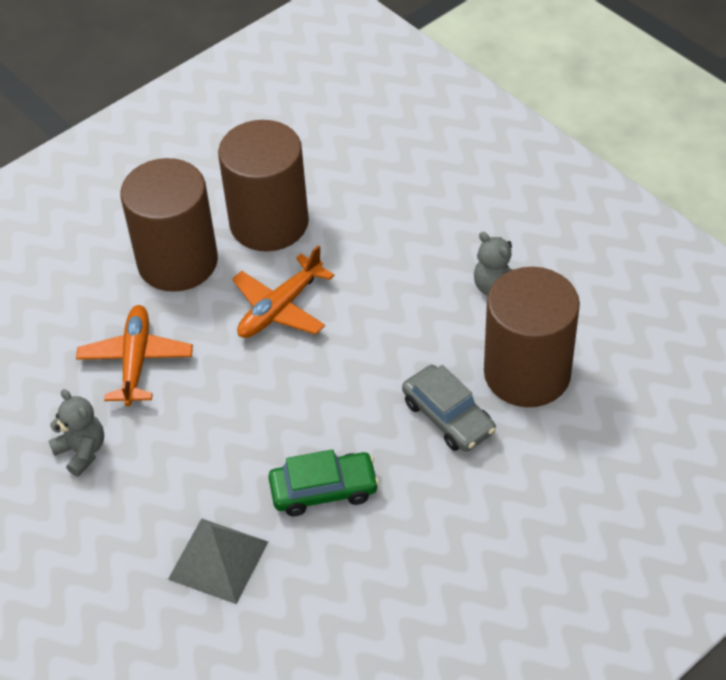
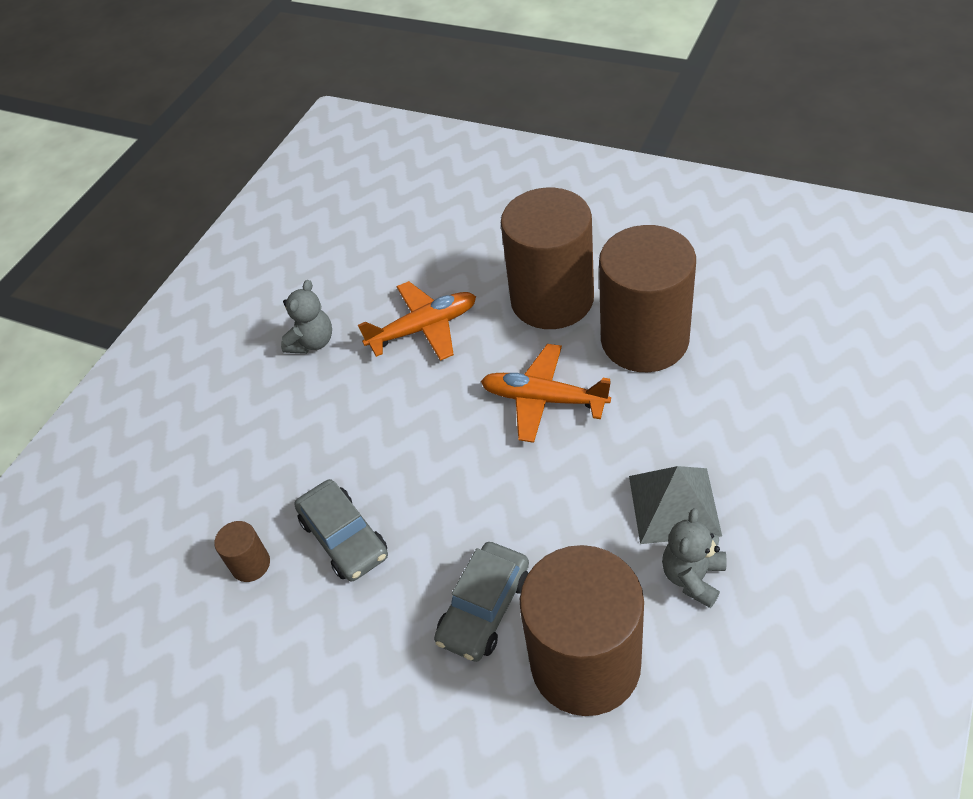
camera: 70 degrees right, 0 degrees up
grey pyramid [168,518,268,604] -> grey pyramid moved to [629,466,722,544]
green car [269,450,379,516] -> grey car [294,479,388,581]
none -> brown cylinder [214,521,270,582]

